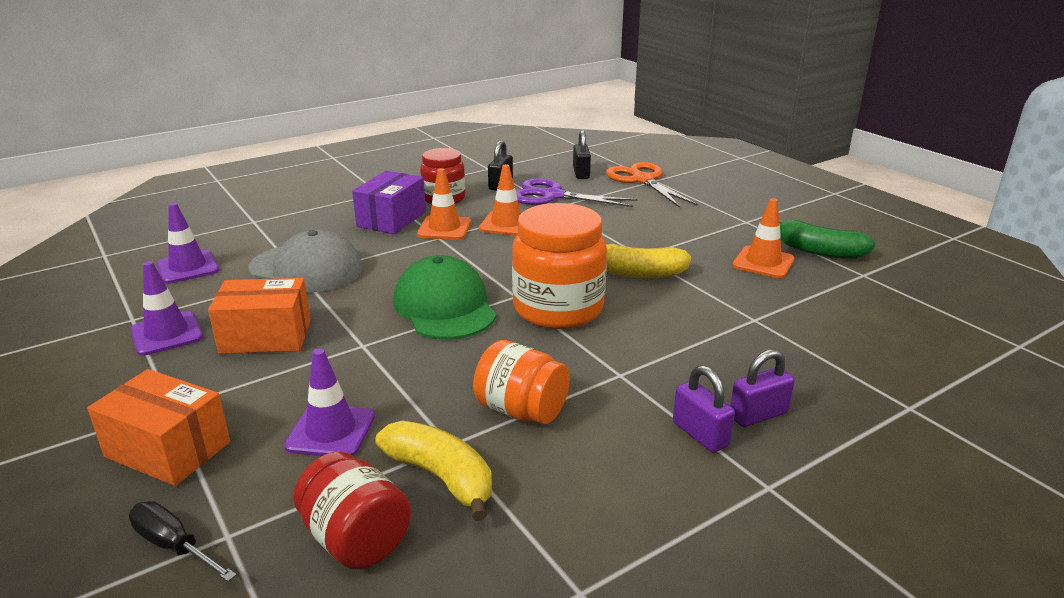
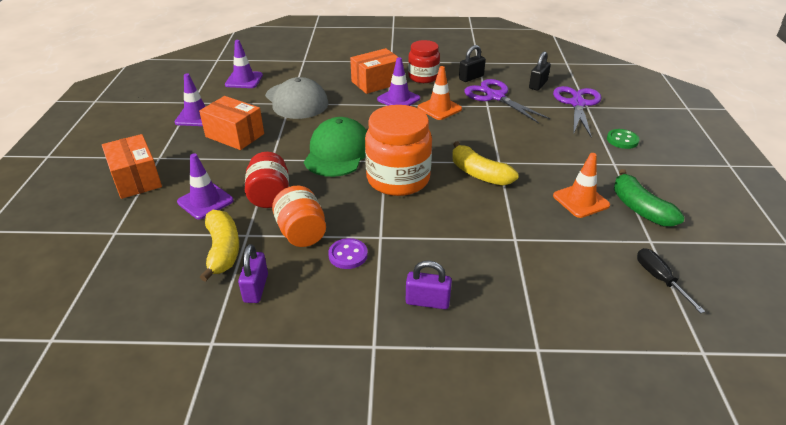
camera: 35 degrees right, 10 degrees up
black screwdriver [129,501,236,582] -> black screwdriver moved to [637,248,706,313]
red jar [293,452,411,569] -> red jar moved to [245,152,289,208]
purple box [352,171,426,234] -> orange box [350,48,398,94]
orange traffic cone [417,168,471,240] -> purple traffic cone [377,57,420,106]
orange scissors [606,162,698,208] -> purple scissors [553,86,601,138]
purple padlock [673,365,735,453] -> purple padlock moved to [238,244,268,303]
none -> purple button [328,238,368,269]
none -> green button [607,129,640,149]

